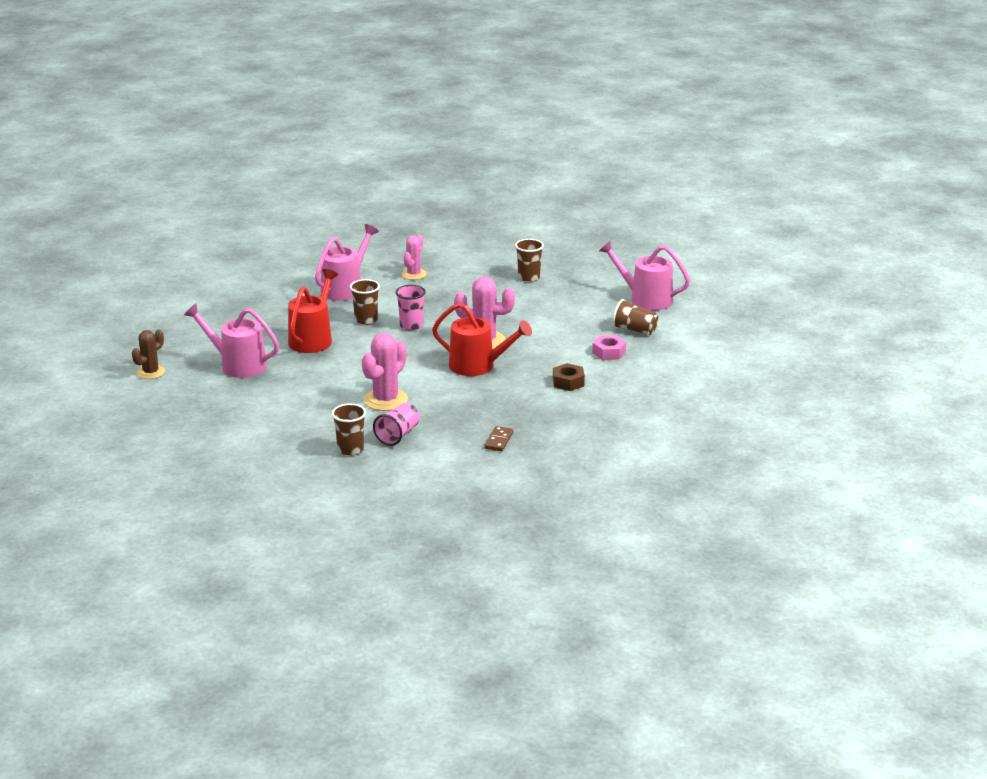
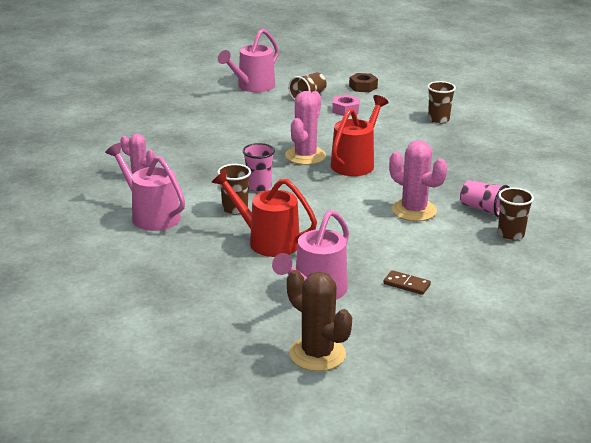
camera: 80 degrees left, 0 degrees up
brown cactus [132,330,165,379] -> brown cactus [287,270,352,371], size x1.54
brown domino [484,426,513,451] -> brown domino moved to [383,270,431,295]
brown cup [515,239,544,282] -> brown cup moved to [427,81,456,124]
brown nut [553,363,585,391] -> brown nut moved to [349,73,378,92]

